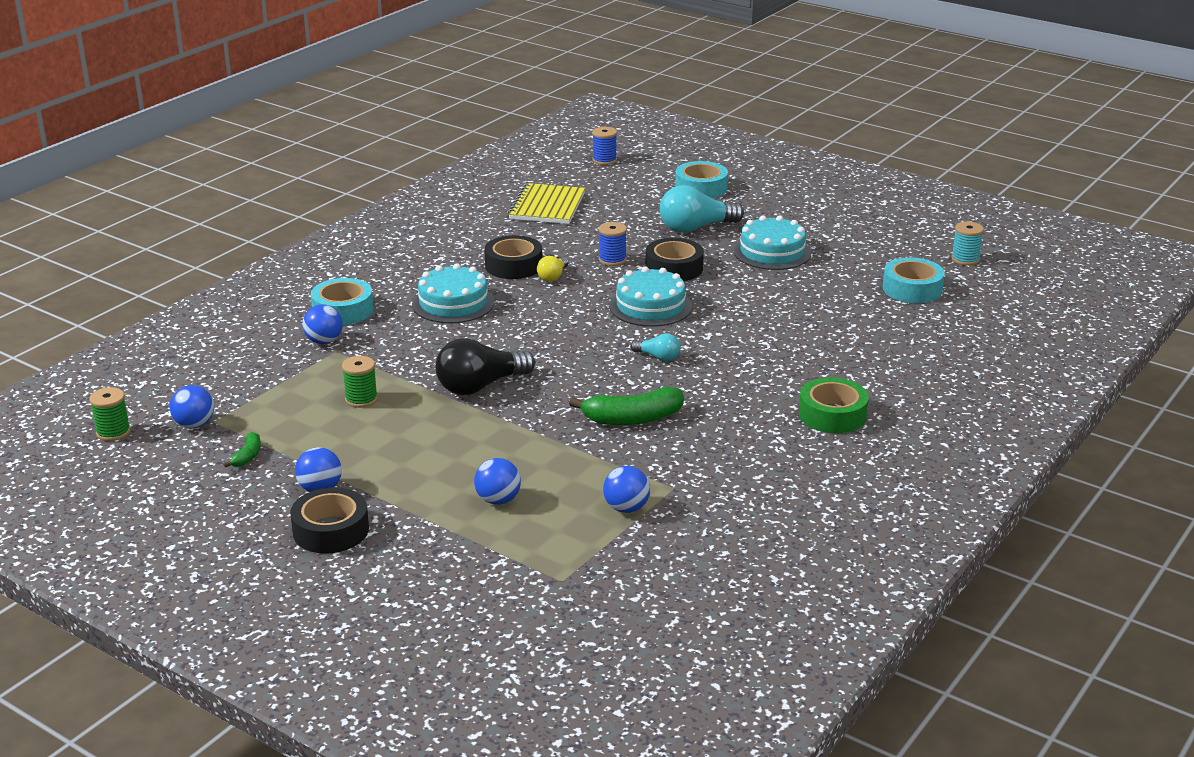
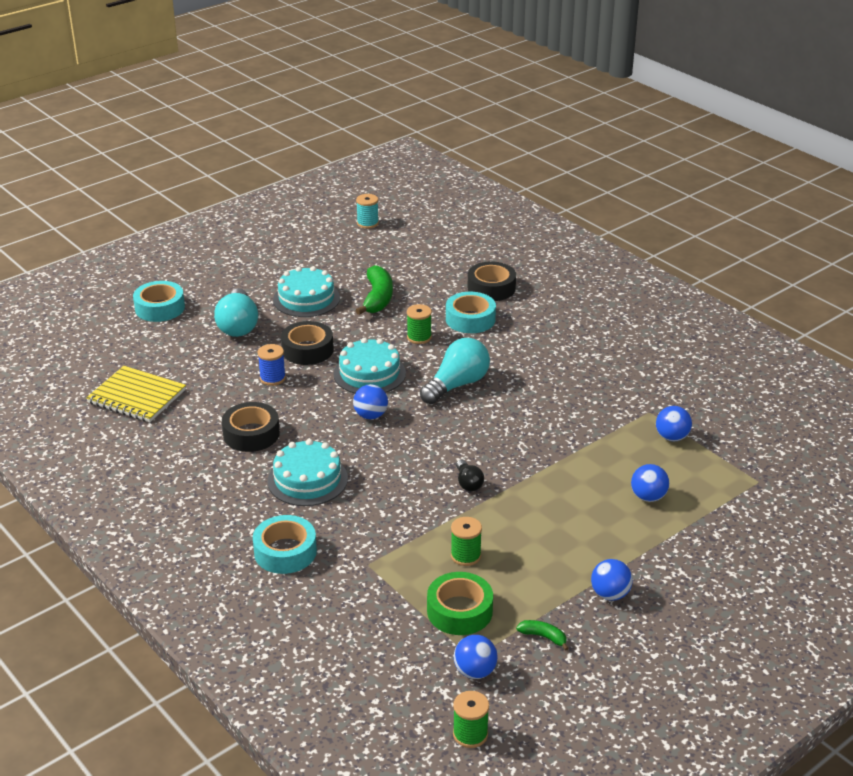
camera: 75 degrees left, 5 degrees up
black tape [290,487,369,554] -> black tape moved to [468,262,516,301]
blue ball [302,304,343,344] -> blue ball moved to [353,384,388,419]
black light bulb [436,338,535,395] -> black light bulb [456,460,484,491], size x0.51
yellow light bulb [537,256,569,282] -> none
green banana [569,387,684,425] -> green banana moved to [356,265,393,315]
blue spool [592,127,617,165] -> none
turquoise light bulb [631,333,680,362] -> turquoise light bulb [420,338,490,404], size x1.94
green tape [799,377,869,433] -> green tape moved to [427,572,493,635]
turquoise tape [883,257,945,303] -> turquoise tape moved to [446,292,496,333]
none -> green spool [407,304,432,344]

